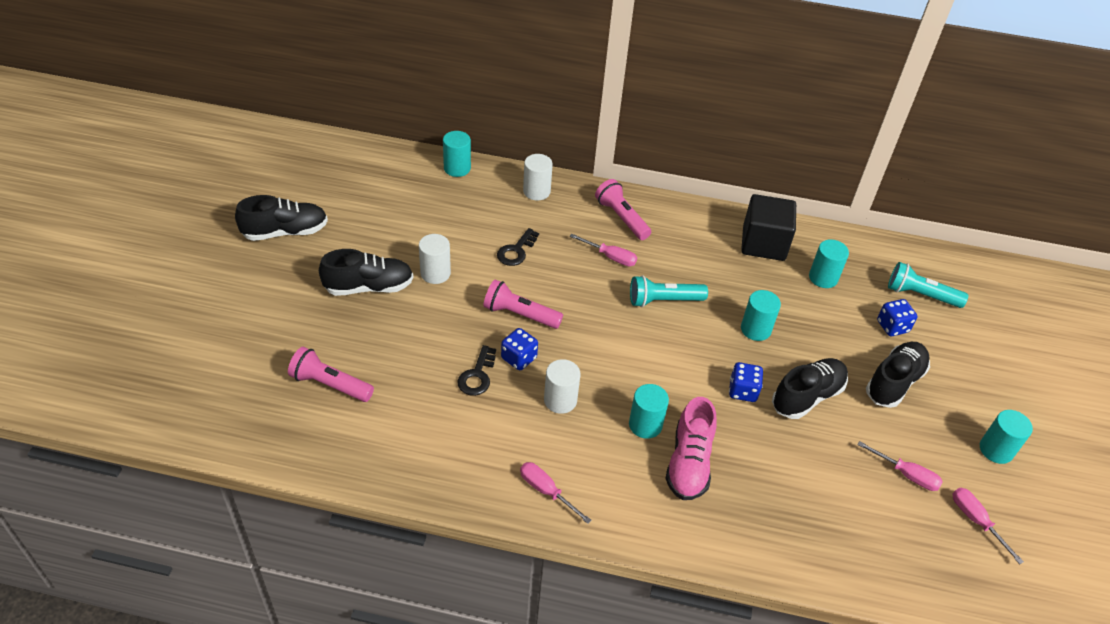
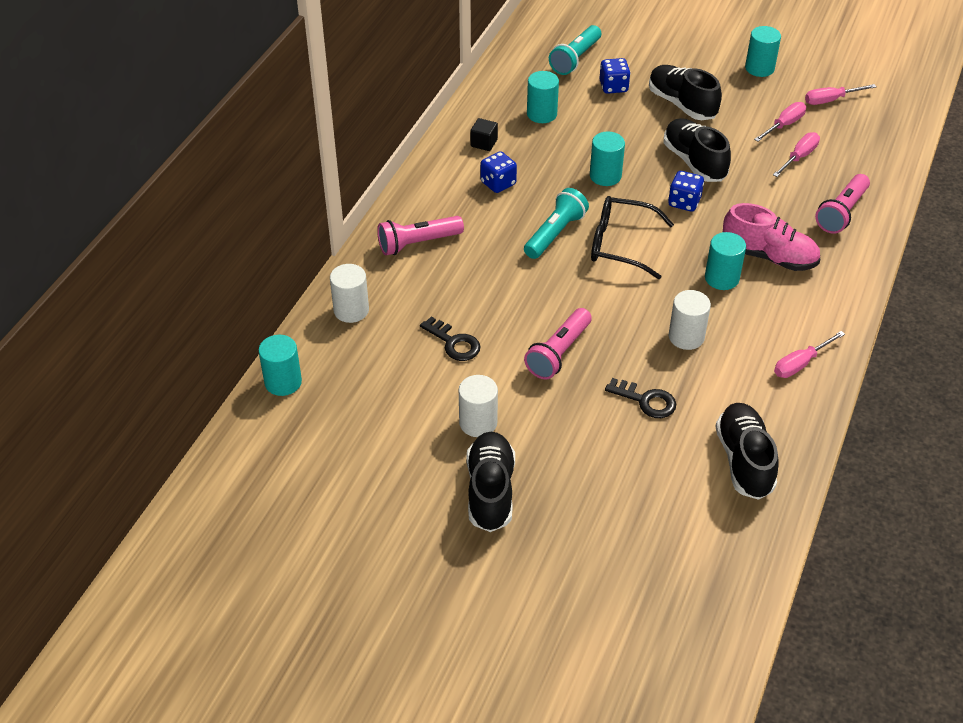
camera: 75 degrees left, 0 degrees up
black shoe [235,195,328,241] -> black shoe moved to [715,403,779,500]
pink flashlight [288,347,374,402] -> pink flashlight moved to [815,174,870,234]
blue dice [501,328,538,370] -> blue dice moved to [480,151,517,193]
pink screwdriver [570,234,637,266] -> pink screwdriver moved to [773,132,820,177]
turquoise flashlight [630,275,708,307] -> turquoise flashlight turned 150 degrees counterclockwise [524,188,589,259]
black cube [741,194,796,261] -> black cube [470,118,498,151], size x0.44
none -> black glasses [591,196,674,279]

